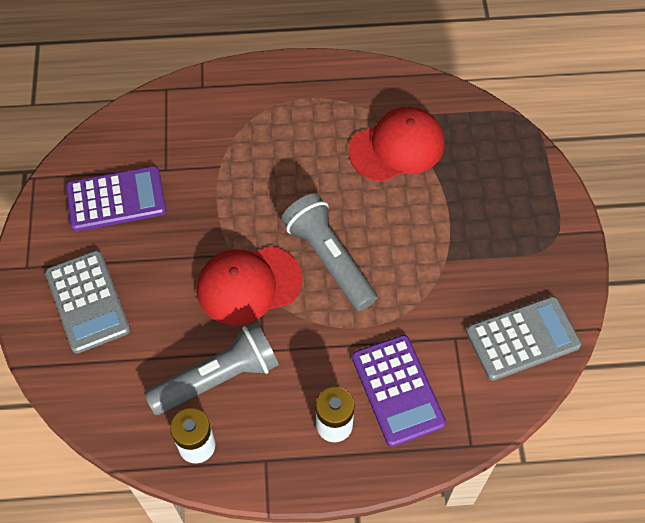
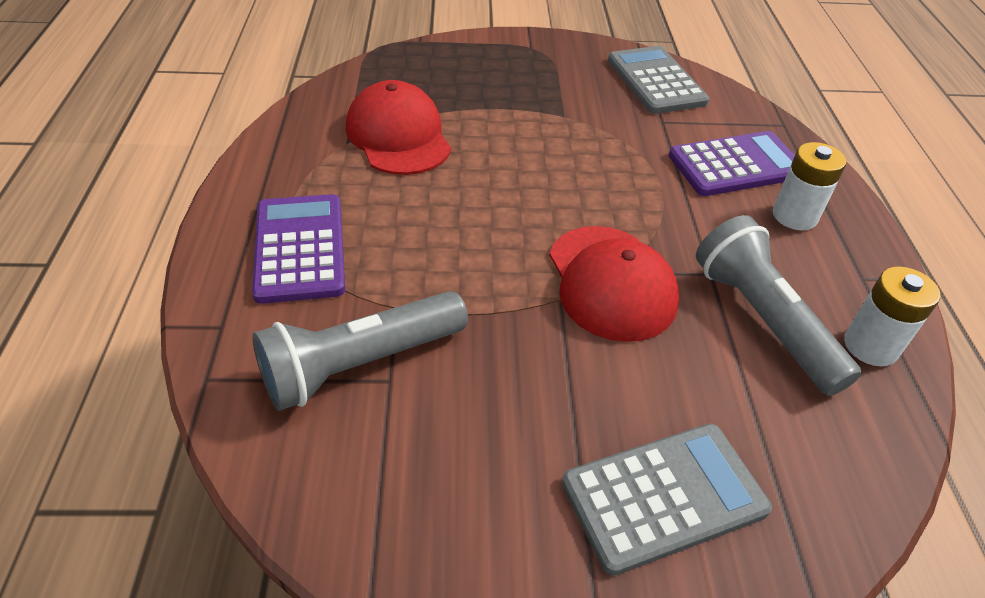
camera: 90 degrees left, 15 degrees down
purple calculator [66,166,166,231] -> purple calculator moved to [252,194,345,304]
grey flashlight [282,193,377,311] -> grey flashlight moved to [252,291,468,411]

